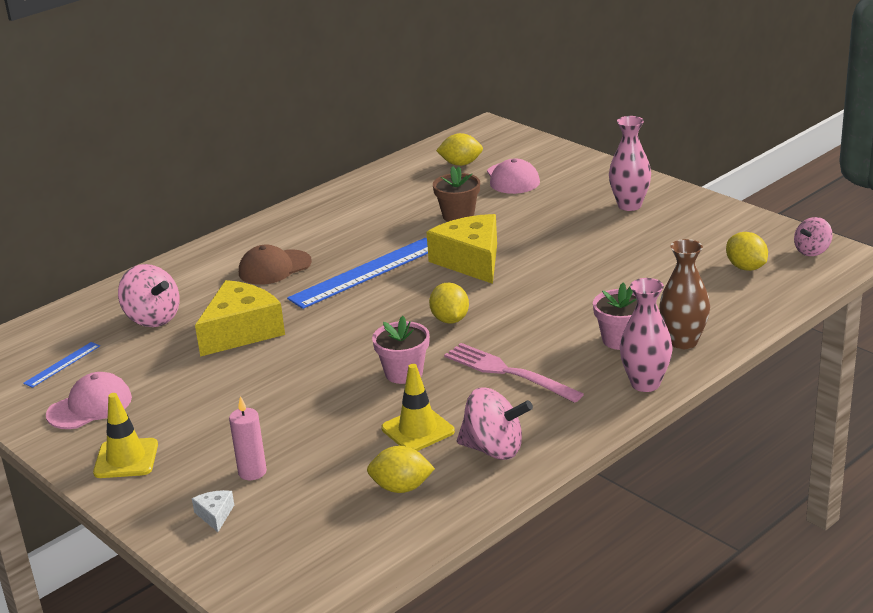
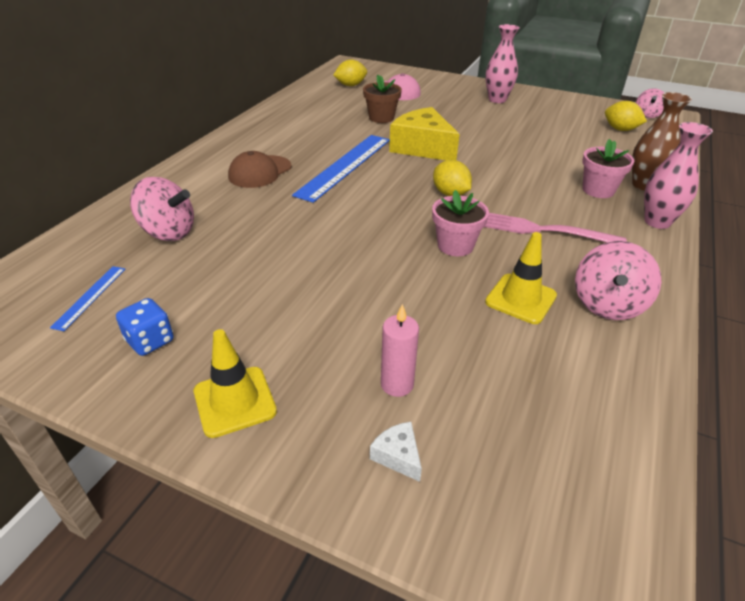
camera: 25 degrees left, 10 degrees up
pink cap [46,372,132,429] -> blue dice [116,298,174,356]
yellow cheese [195,280,285,357] -> none
yellow lemon [367,446,435,493] -> none
pink spinning top [457,387,533,460] -> pink spinning top turned 120 degrees clockwise [575,241,662,320]

